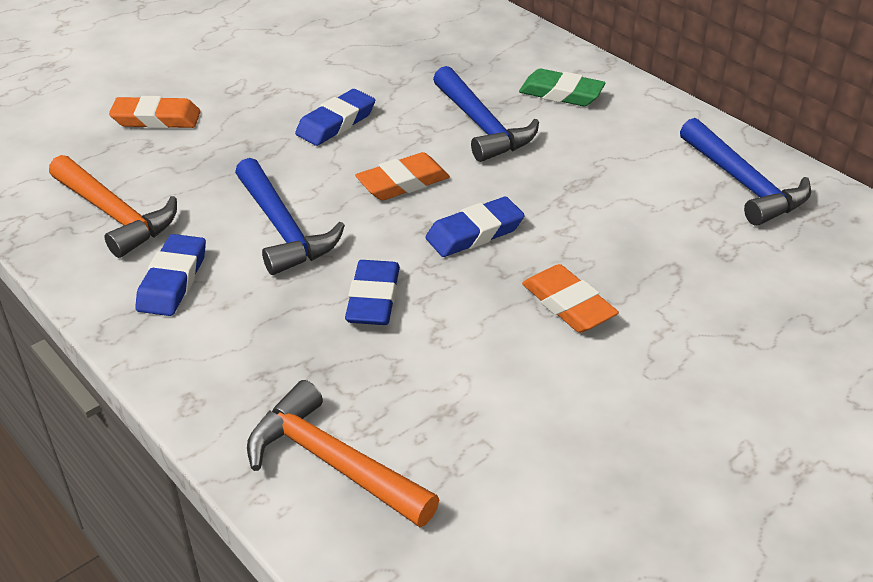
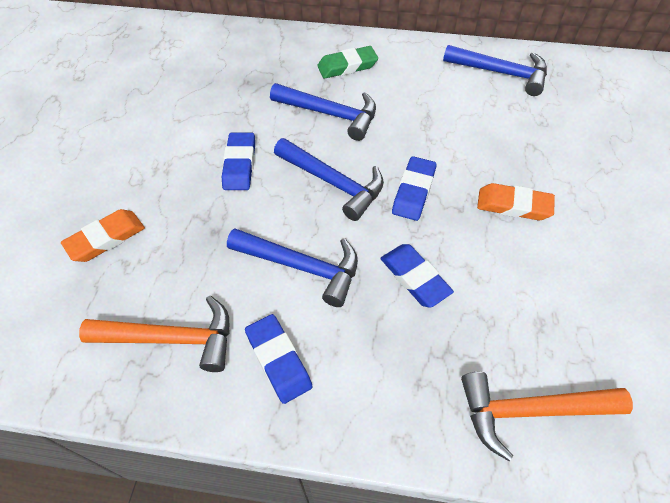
camera: 40 degrees left, 15 degrees up
orange eraser [355,152,450,201] -> blue hammer [274,138,384,221]

